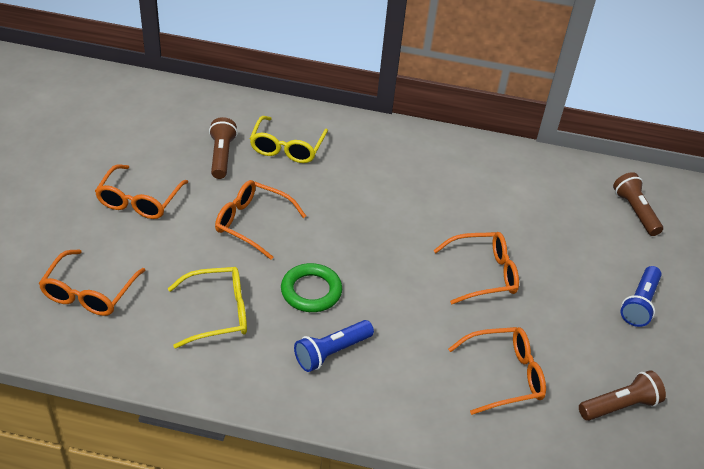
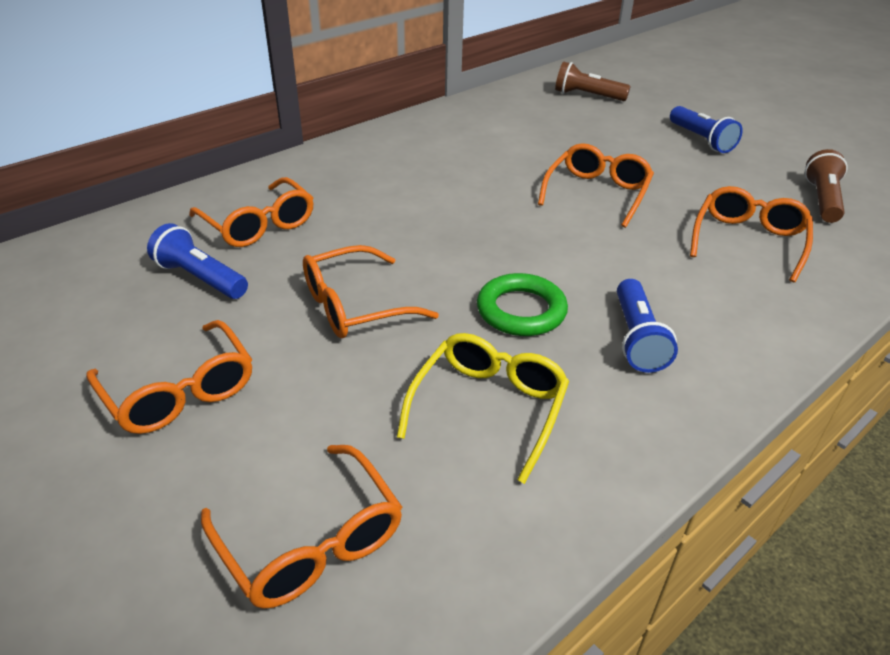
camera: 50 degrees left, 5 degrees down
brown flashlight [209,117,238,179] -> blue flashlight [147,223,248,299]
yellow glasses [250,116,328,163] -> orange glasses [189,177,313,247]

